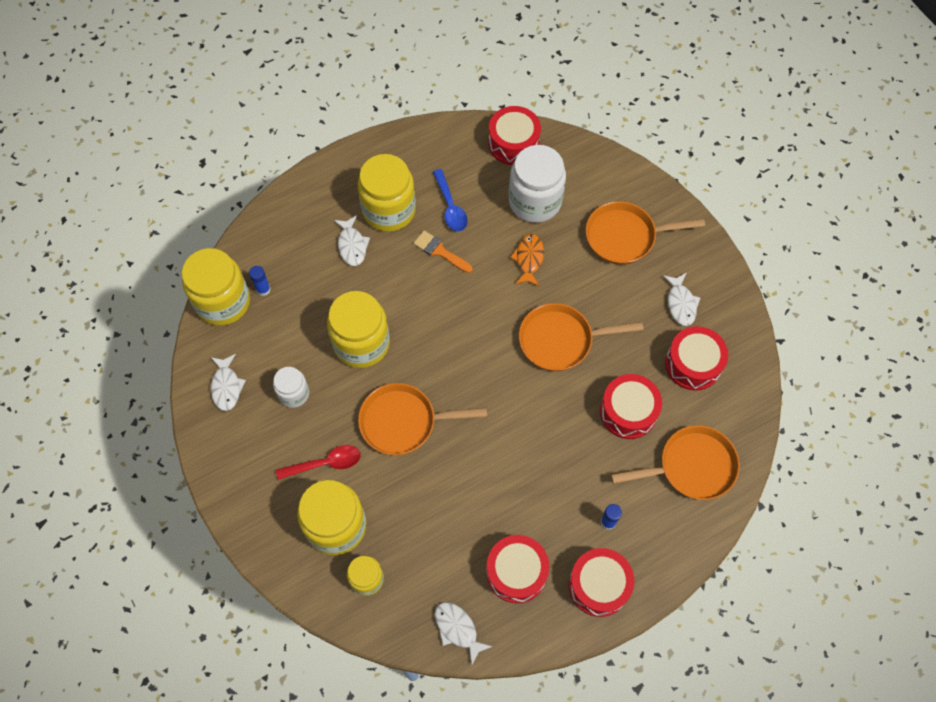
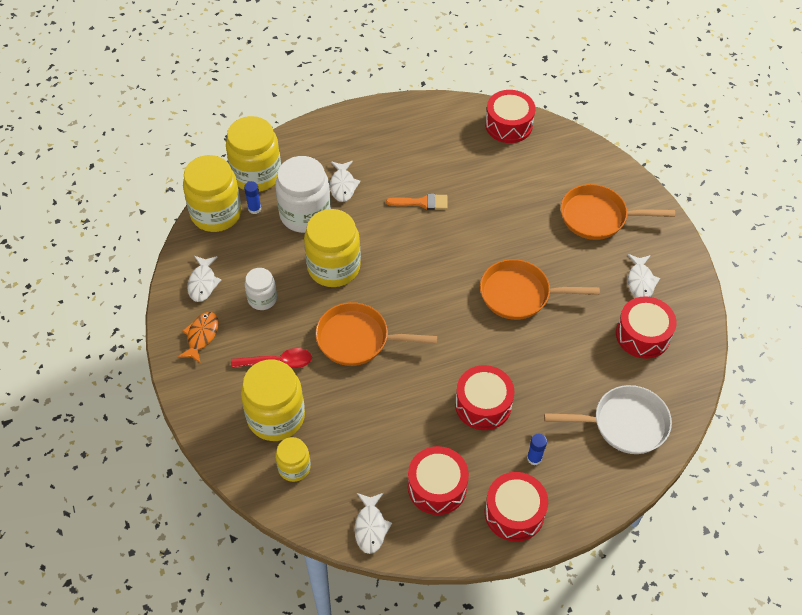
camera: 10 degrees right, 10 degrees down
yellow jar [357,154,416,232] -> yellow jar moved to [226,116,281,192]
orange brush [413,230,473,273] -> orange brush turned 135 degrees clockwise [386,194,448,210]
blue spoon [433,169,468,232] -> none
white fish [435,602,493,665] -> white fish turned 150 degrees counterclockwise [354,493,392,554]
white jar [509,145,566,223] -> white jar moved to [275,156,331,233]
orange fish [510,234,544,286] -> orange fish moved to [178,312,219,364]
red drum [600,374,662,439] -> red drum moved to [455,365,514,430]
orange pan [611,425,740,500] -> white pan [544,385,672,454]

